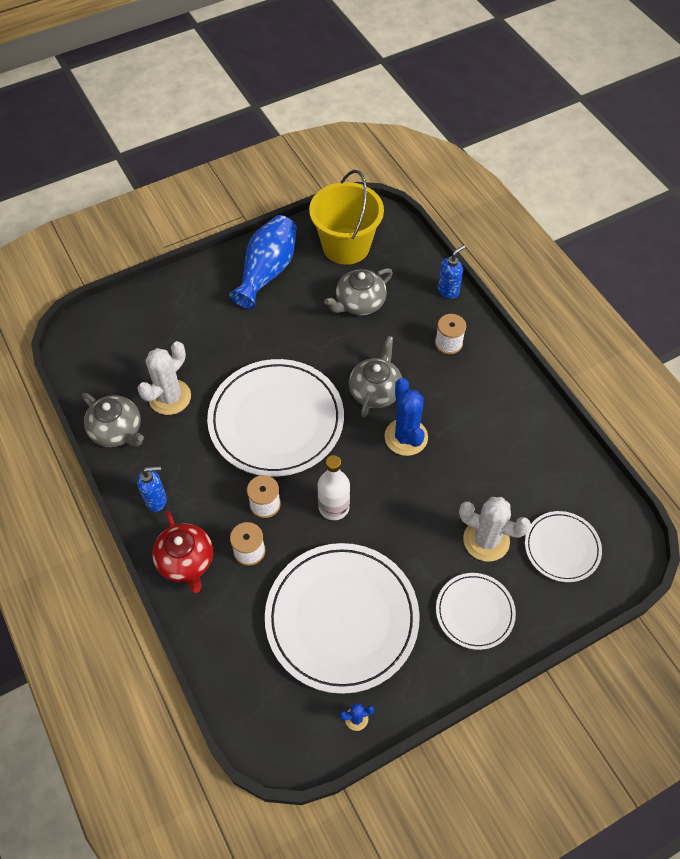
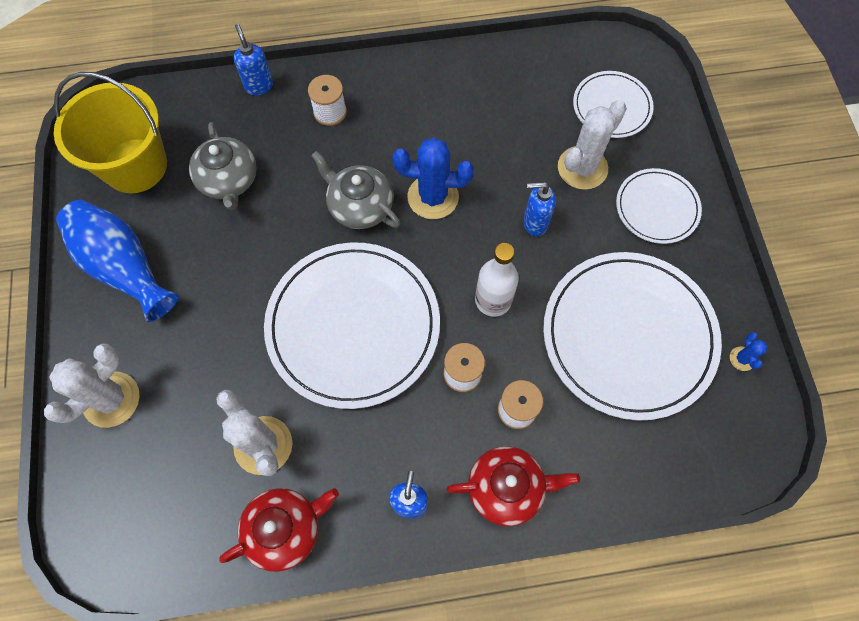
camera: 70 degrees left, 10 degrees up
grey teapot [82,393,144,447] -> red teapot [219,488,339,572]
none -> white cactus [44,343,140,428]
none -> blue soap dispenser [523,182,556,236]

